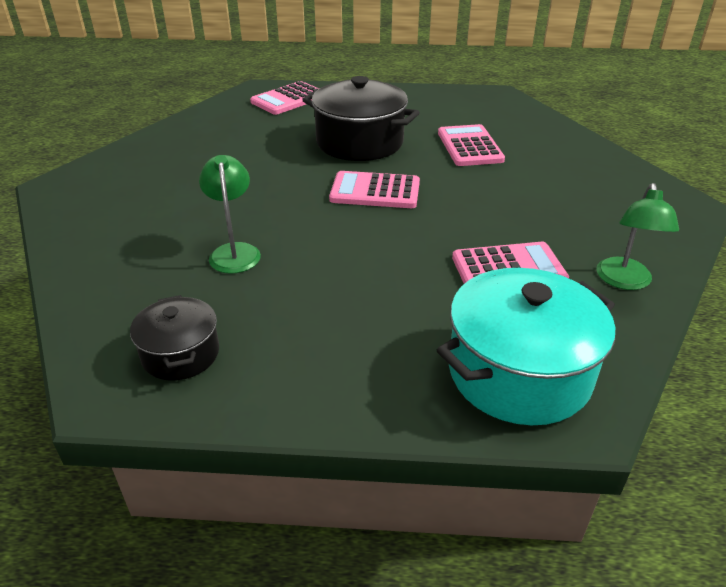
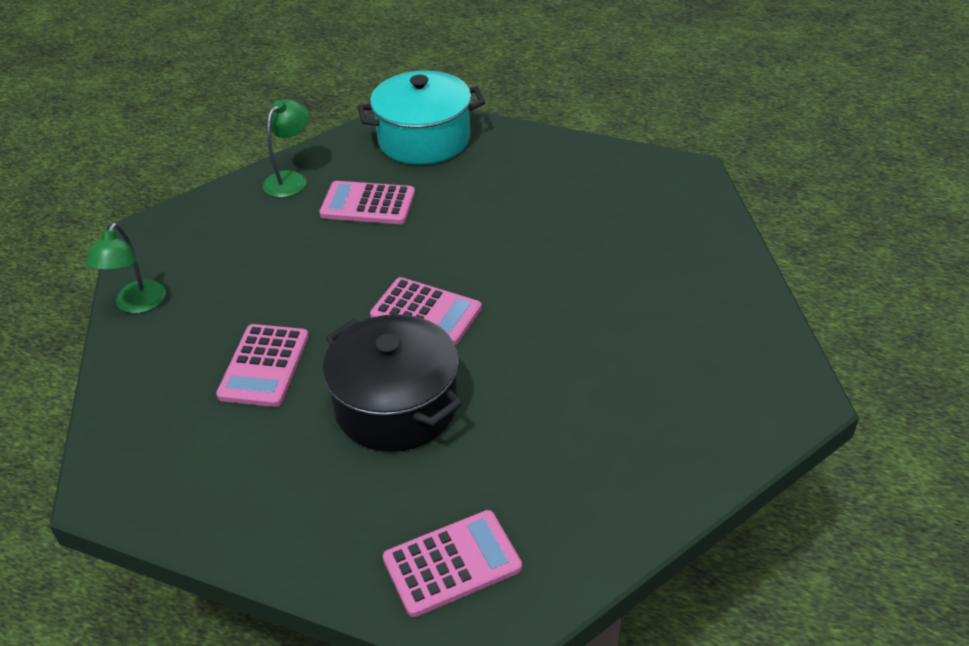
camera: 160 degrees left, 5 degrees up
black pot [130,295,219,381] -> none
green lamp [199,155,261,273] -> green lamp moved to [85,223,166,314]

